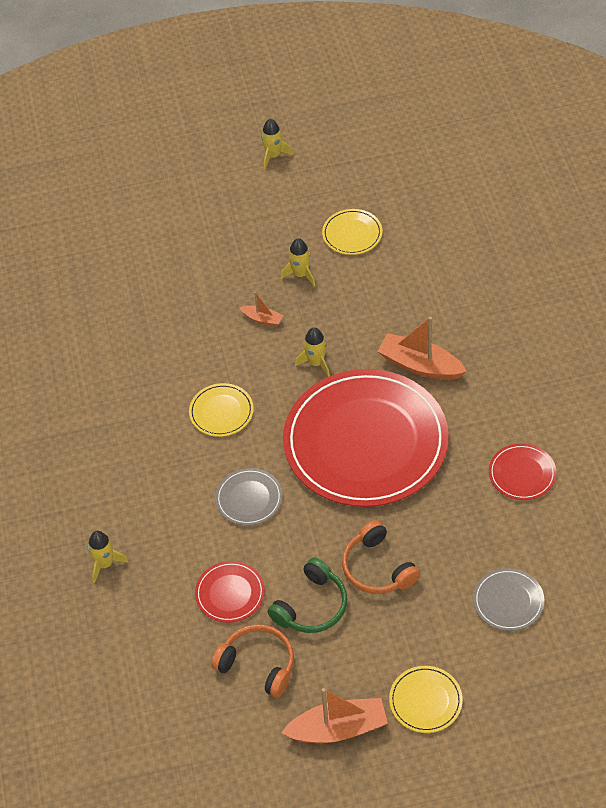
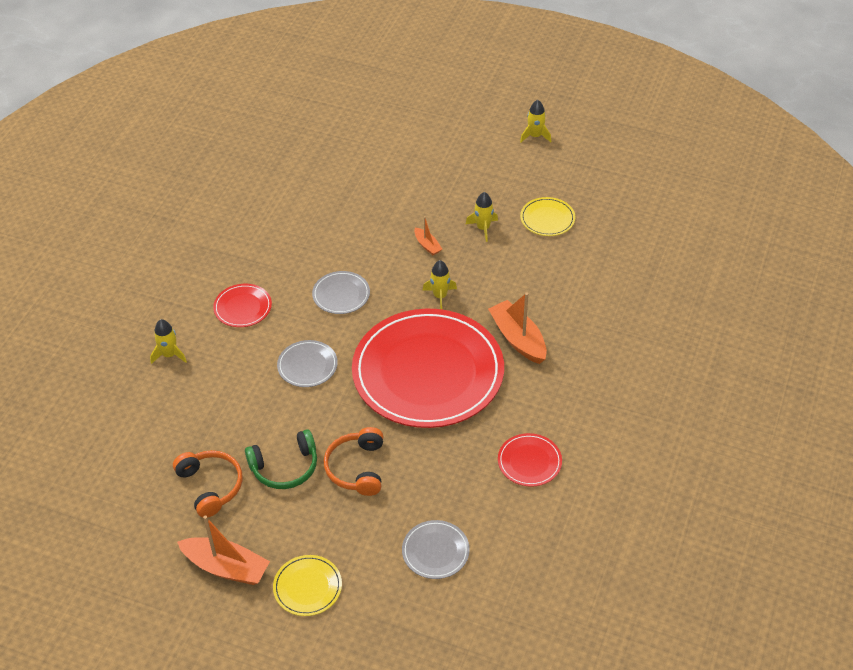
camera: 30 degrees right, 5 degrees down
yellow plate [189,383,254,437] -> grey plate [312,271,370,314]
red plate [195,561,265,623] -> red plate moved to [213,284,272,327]

